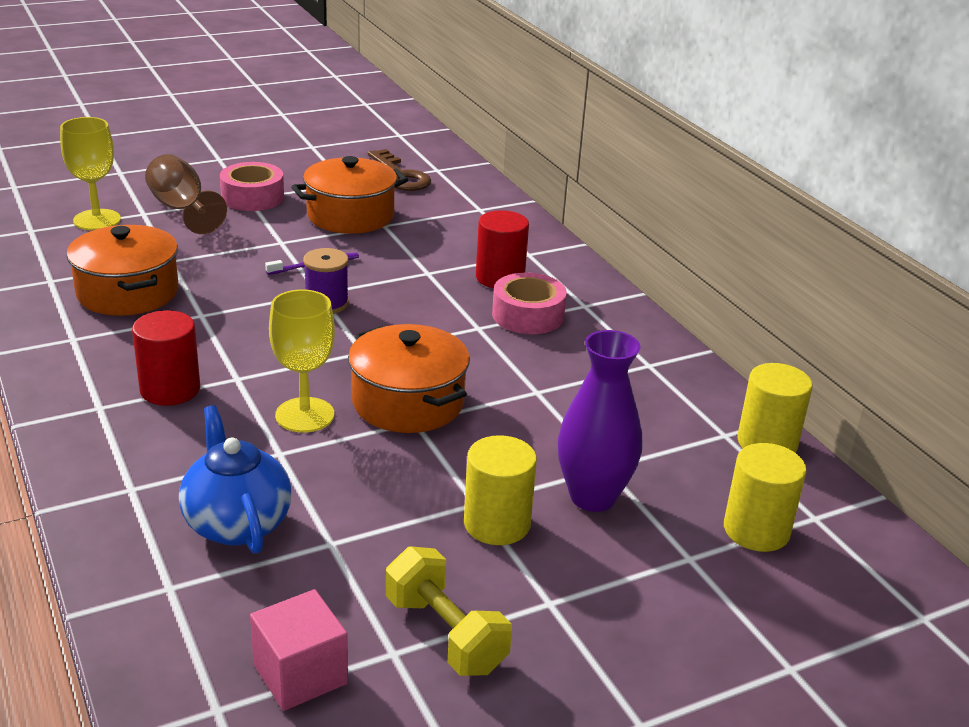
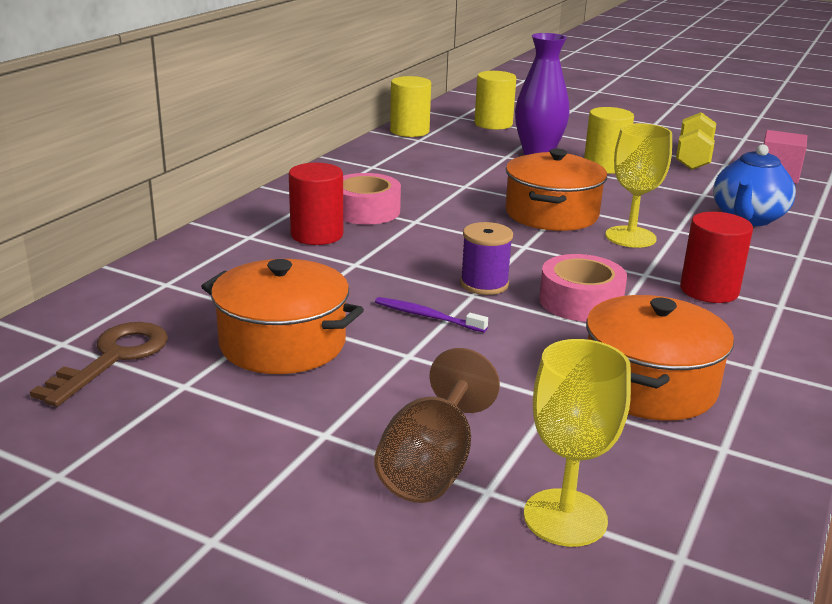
camera: 125 degrees left, 5 degrees down
pink tape [220,162,284,211] -> pink tape moved to [539,254,627,322]

